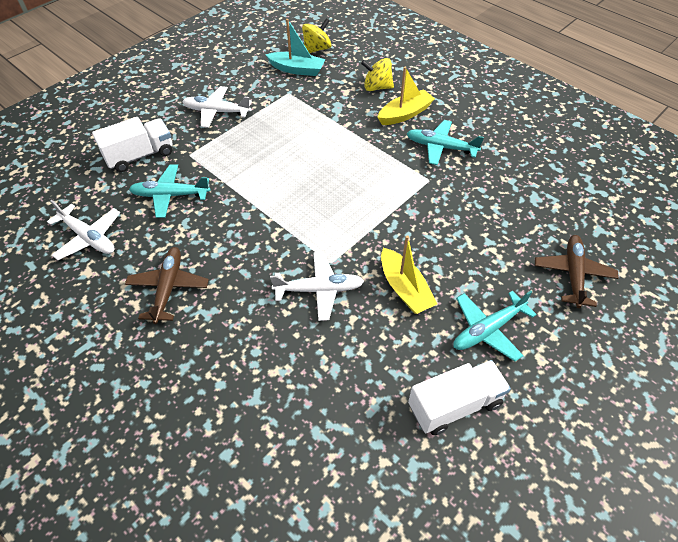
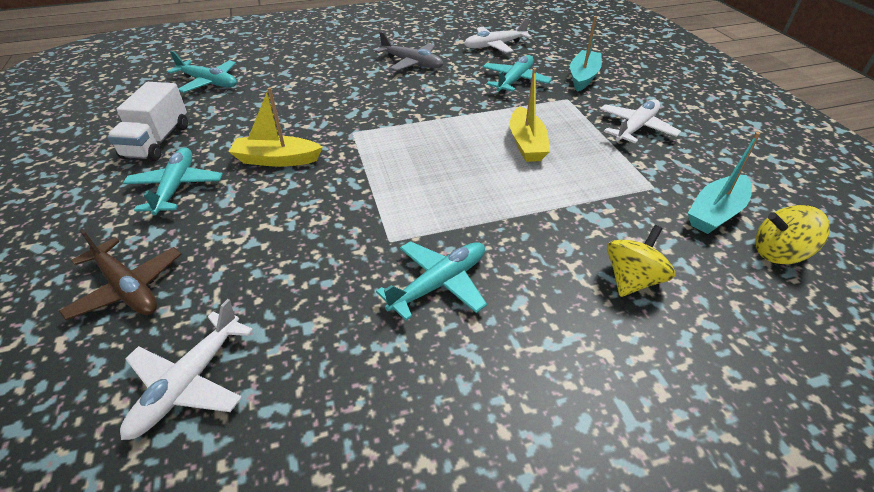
camera: 120 degrees right, 10 degrees down
white truck [92,117,173,172] -> turquoise boat [570,16,602,91]
brown plane [125,247,209,324] -> grey plane [375,32,443,71]
white plane [270,252,364,321] -> white plane moved to [120,299,253,440]
yellow spinning top [302,18,331,53] -> yellow spinning top turned 105 degrees clockwise [755,205,830,264]
yellow boat [377,67,435,125] -> yellow boat moved to [510,68,550,162]
none -> turquoise plane [167,51,237,93]

